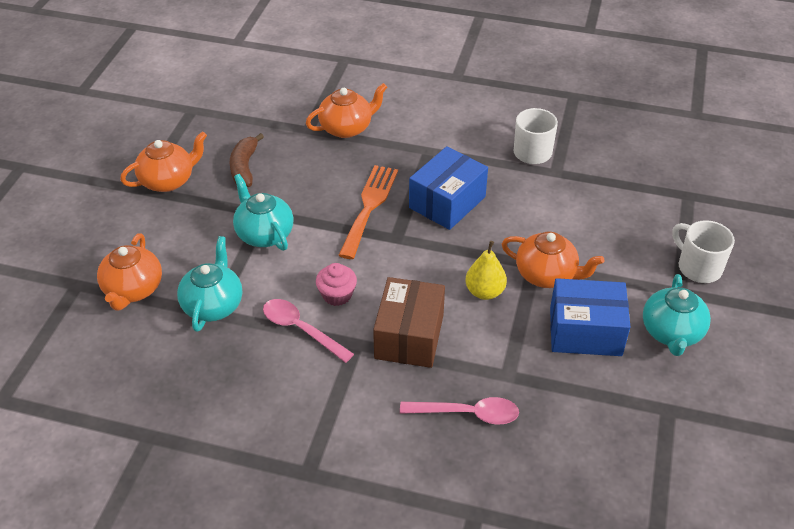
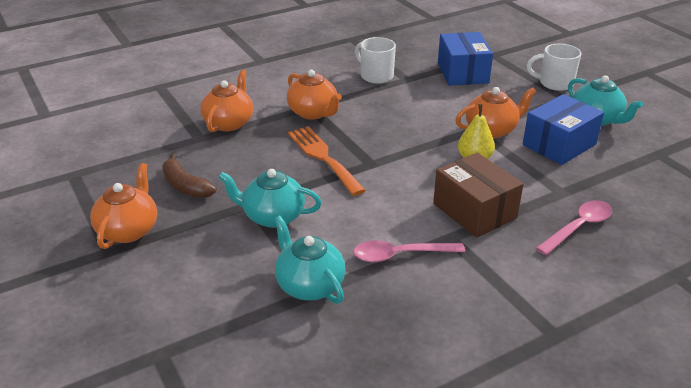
camera: 45 degrees left, 10 degrees down
orange teapot [97,233,162,311] -> orange teapot moved to [287,70,342,120]
pink cupcake [316,263,357,306] -> none
blue box [409,146,488,230] -> blue box moved to [438,32,493,86]

